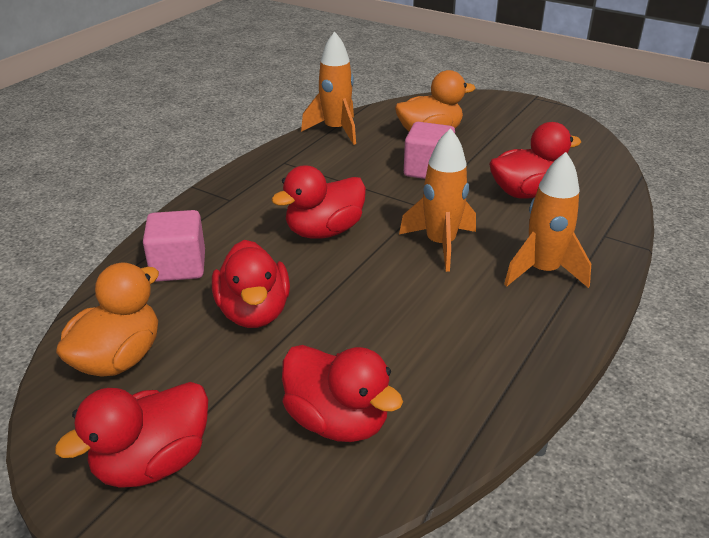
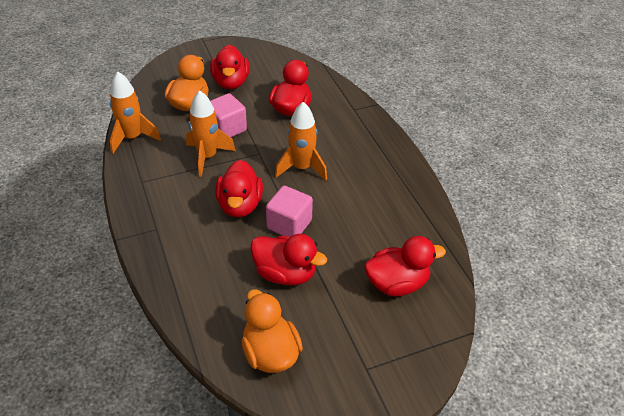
camera: 55 degrees left, 10 degrees up
red duck [55,382,208,487] -> red duck moved to [210,45,249,89]
pink cube [143,210,205,282] -> pink cube moved to [266,186,313,237]
orange rocket [504,152,591,288] -> orange rocket moved to [186,90,236,177]

